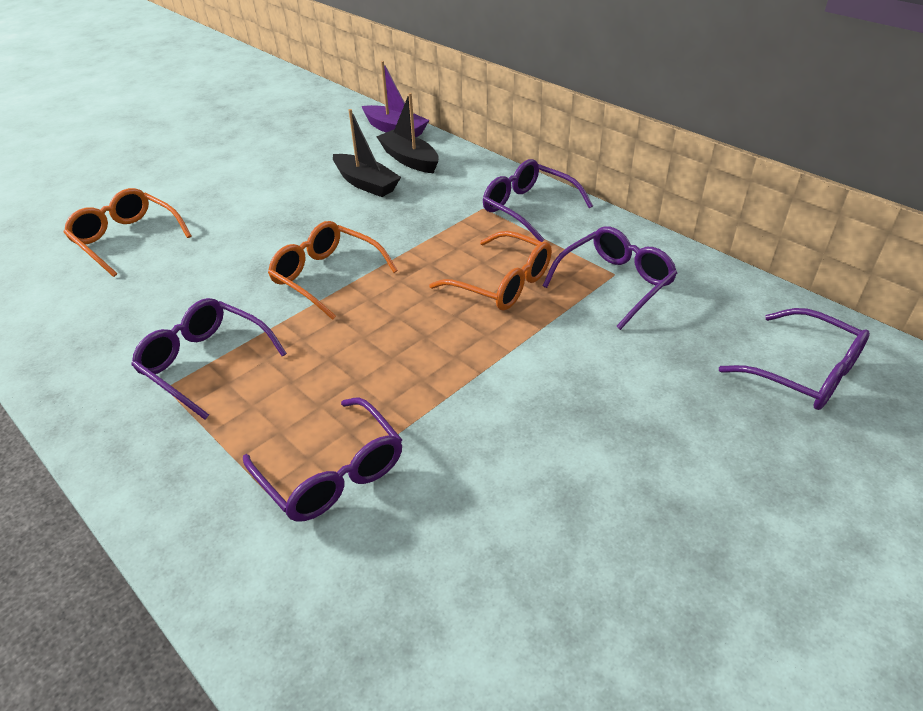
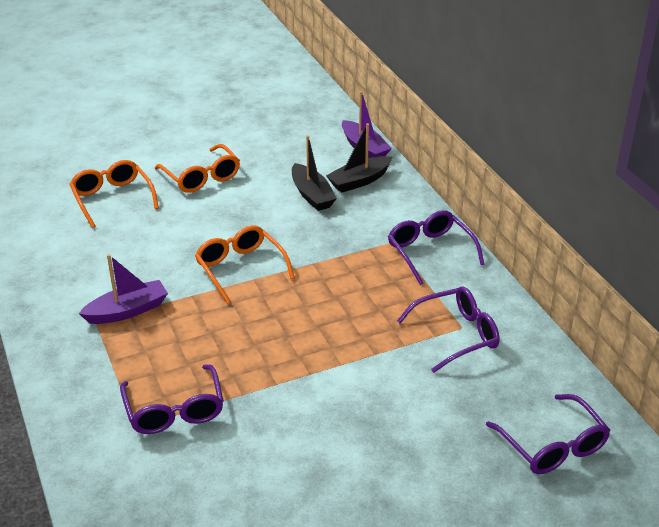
camera: 20 degrees right, 5 degrees down
purple glasses [131,298,287,420] -> purple boat [79,254,168,324]
black boat [376,93,439,173] -> black boat turned 105 degrees counterclockwise [326,123,392,193]
orange glasses [429,231,552,311] -> orange glasses moved to [155,144,240,193]

